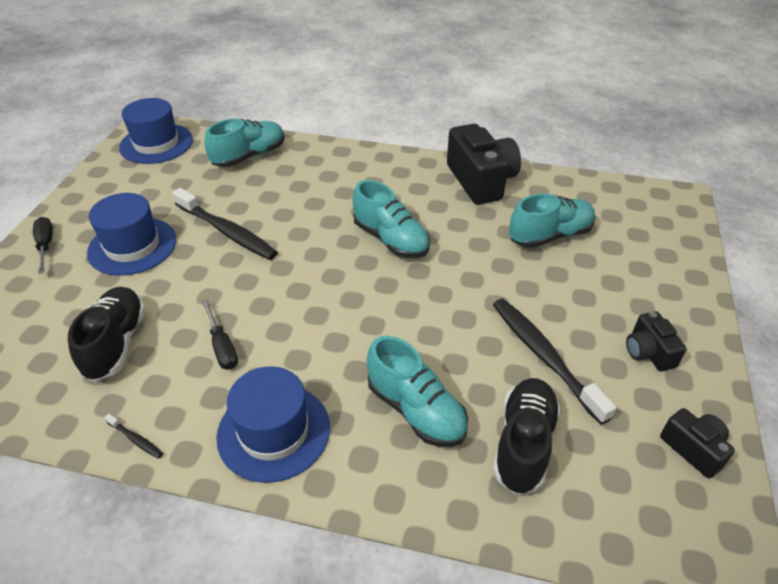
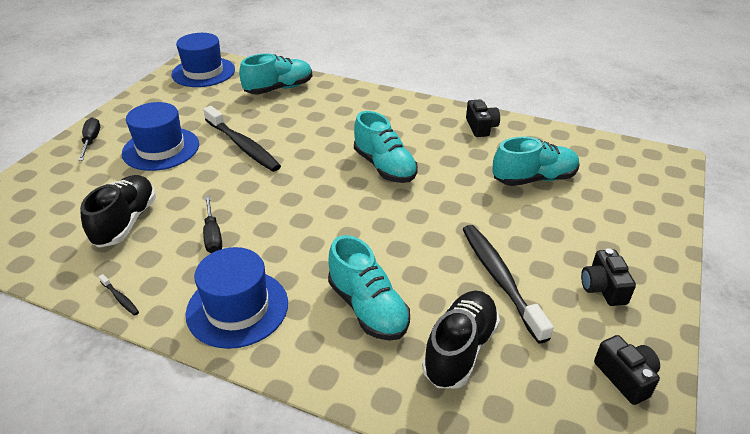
camera: 10 degrees right, 5 degrees down
black camera [447,124,521,205] -> black camera [466,100,500,137], size x0.53

